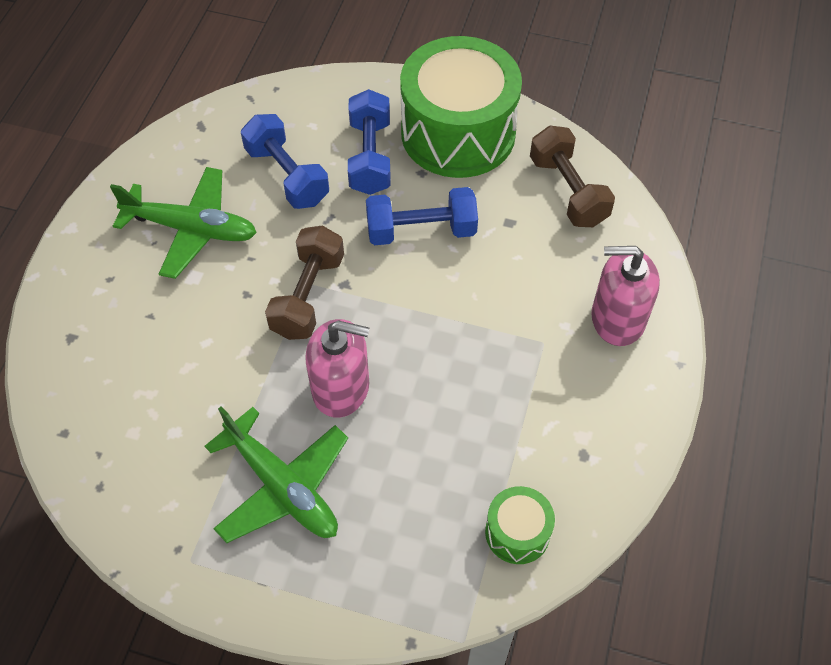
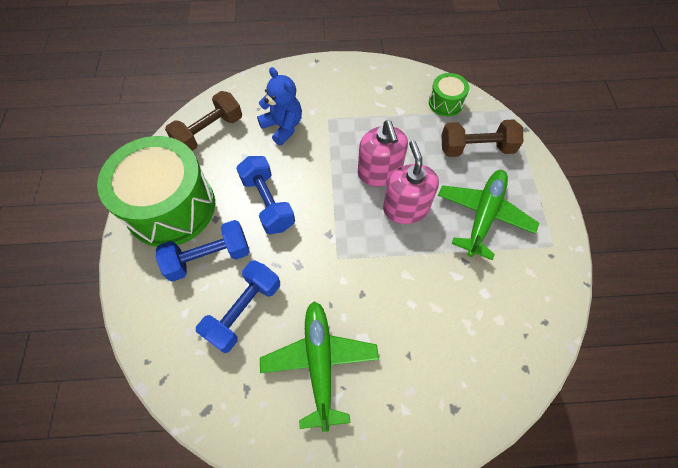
camera: 110 degrees left, 5 degrees up
brown dumbbell [265,225,344,340] -> brown dumbbell moved to [442,119,523,157]
pink soap dispenser [591,246,660,346] -> pink soap dispenser moved to [358,120,408,186]
none -> blue teddy bear [257,67,302,146]

